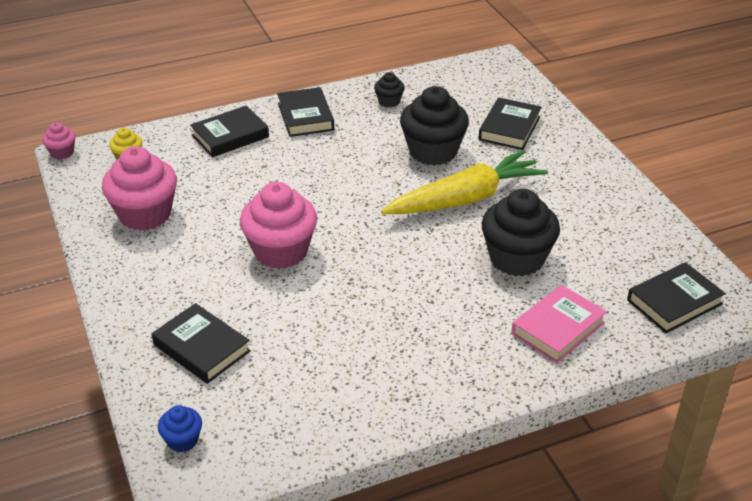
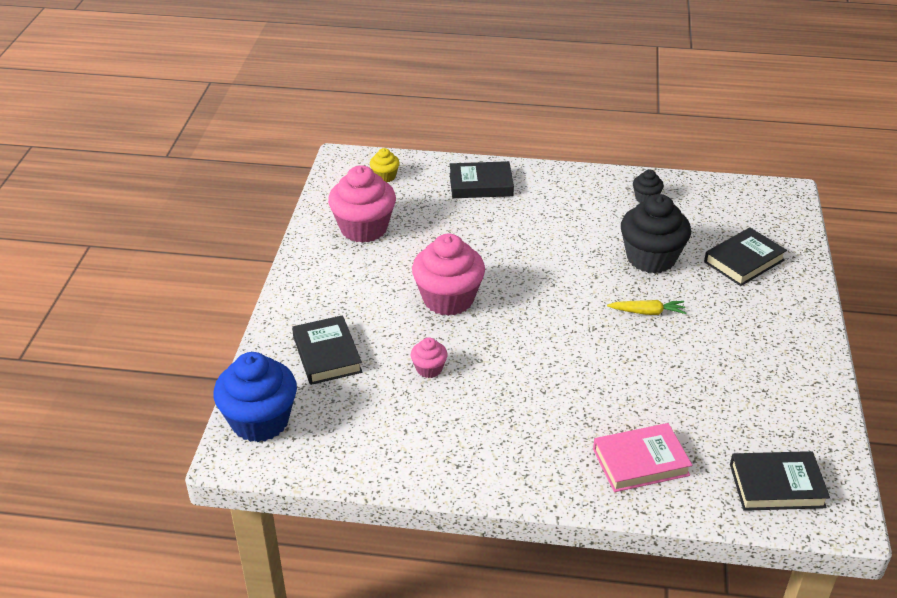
camera: 30 degrees right, 0 degrees up
pink cupcake [42,122,76,159] -> pink cupcake moved to [411,337,448,378]
blue cupcake [158,405,202,452] -> blue cupcake [213,352,297,442], size x2.10
black book [277,87,334,137] -> none
yellow carrot [381,150,548,214] -> yellow carrot [607,300,686,315], size x0.43
black cupcake [482,189,560,277] -> none

